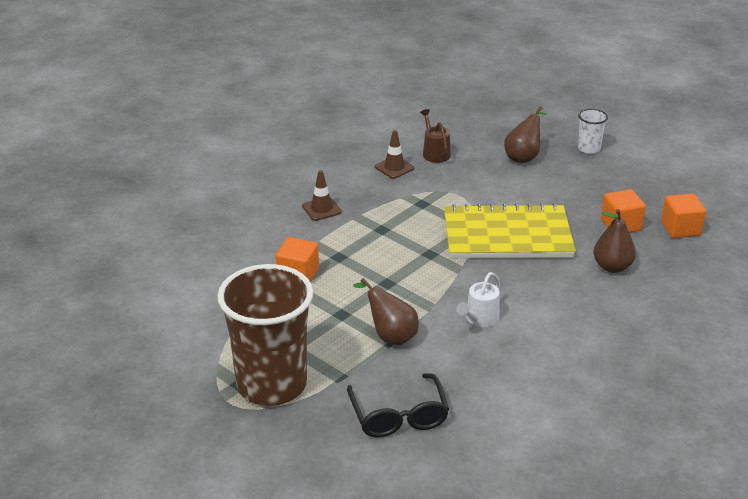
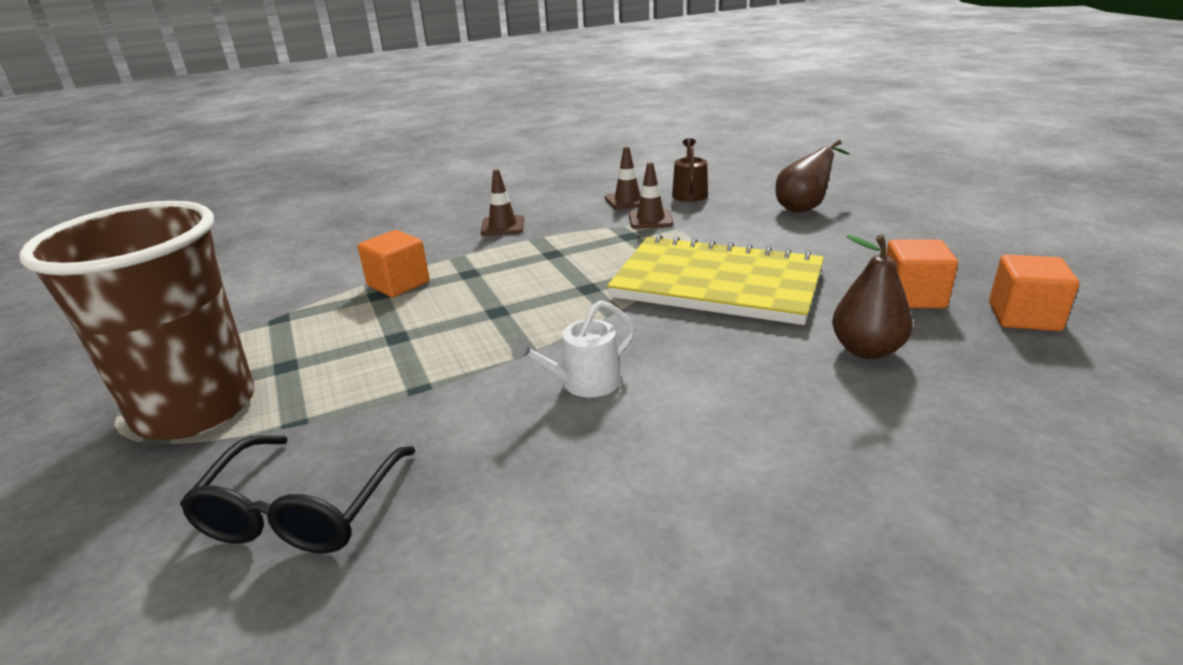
camera: 25 degrees right, 5 degrees down
brown pear [353,278,419,345] -> none
white cup [578,109,608,154] -> none
none -> brown traffic cone [629,162,673,229]

